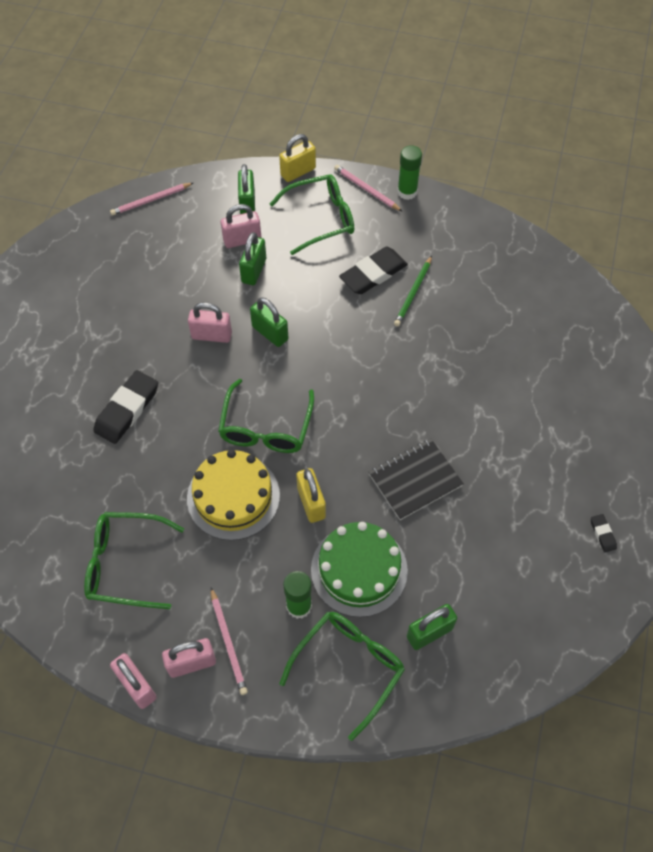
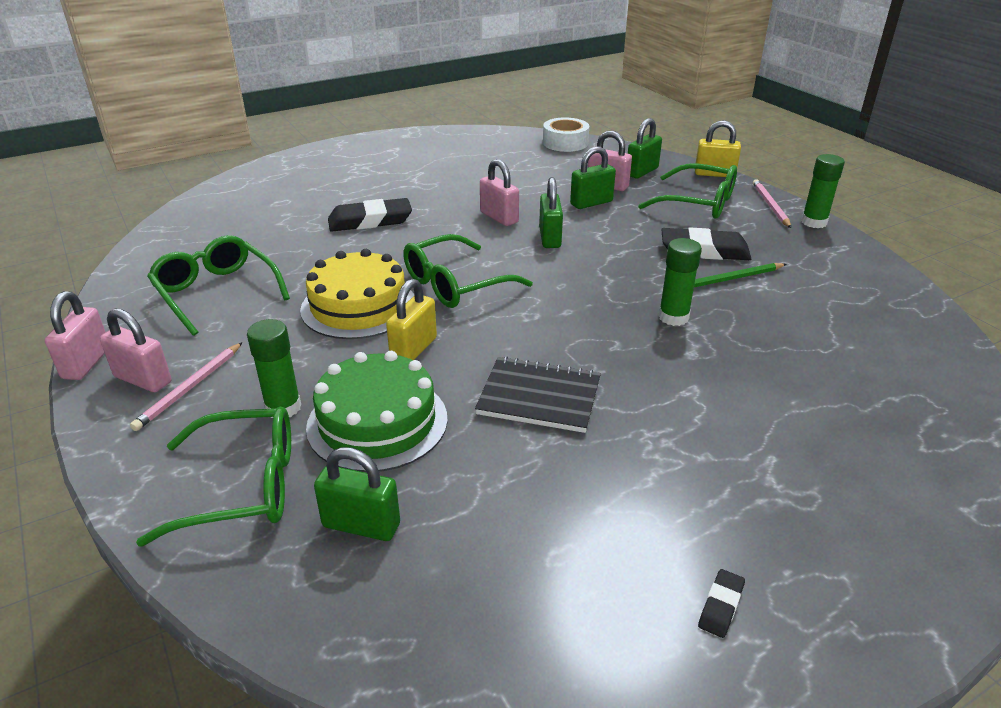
camera: 45 degrees right, 25 degrees down
pink pencil [110,183,193,215] -> white tape [543,118,589,152]
none -> green glue stick [659,238,702,326]

